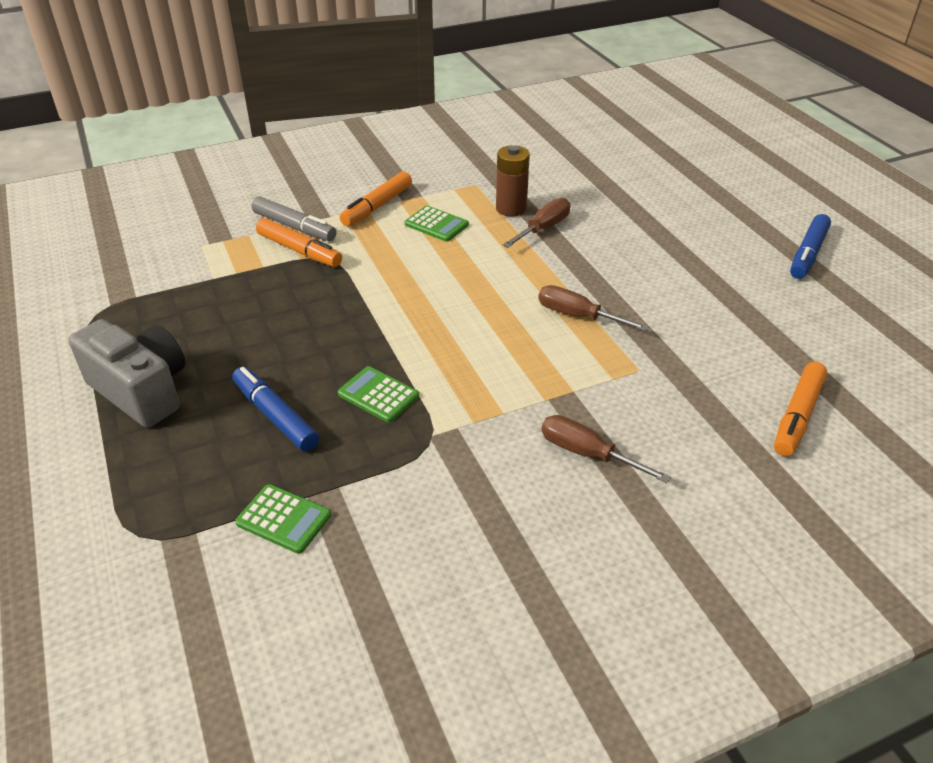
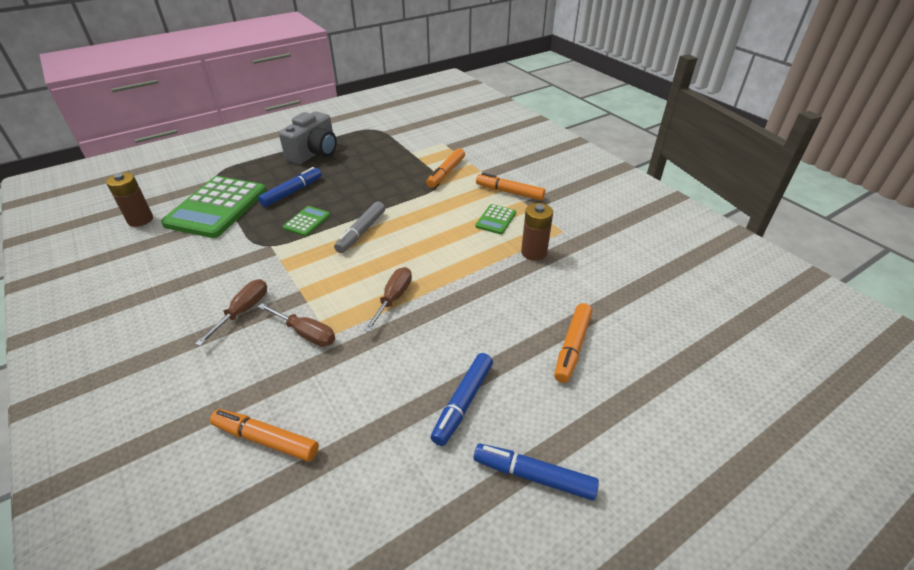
camera: 80 degrees right, 0 degrees up
green calculator [235,484,331,554] -> green calculator [161,176,266,238], size x2.22
grey marker [251,196,336,241] -> grey marker moved to [334,201,385,253]
brown screwdriver [503,198,570,248] -> brown screwdriver moved to [258,303,335,347]
none -> brown battery [106,172,153,227]
none -> blue marker [431,353,493,446]
none -> orange marker [554,303,592,383]

